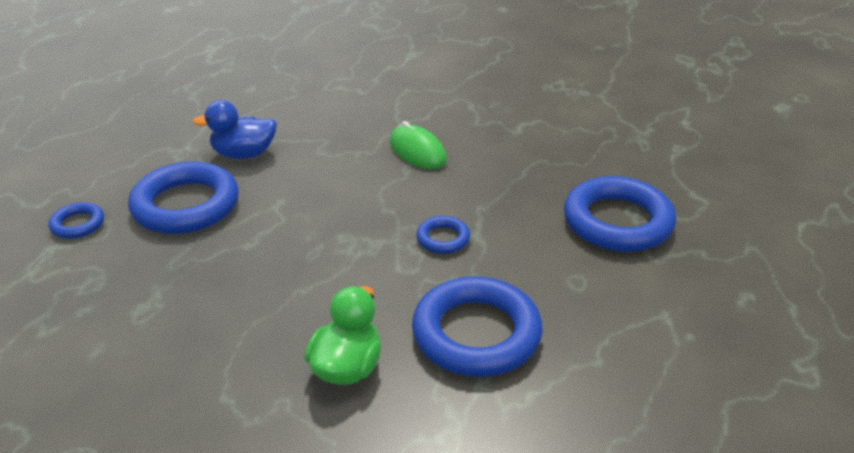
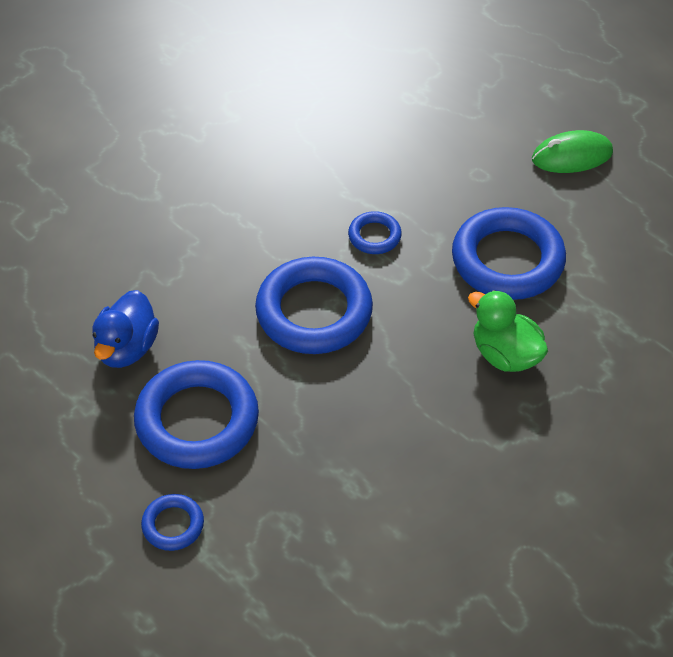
camera: 65 degrees left, 15 degrees up
green mouse [390,121,447,169] -> green mouse moved to [532,130,613,173]
blue ring [564,176,676,252] -> blue ring moved to [255,257,373,354]

